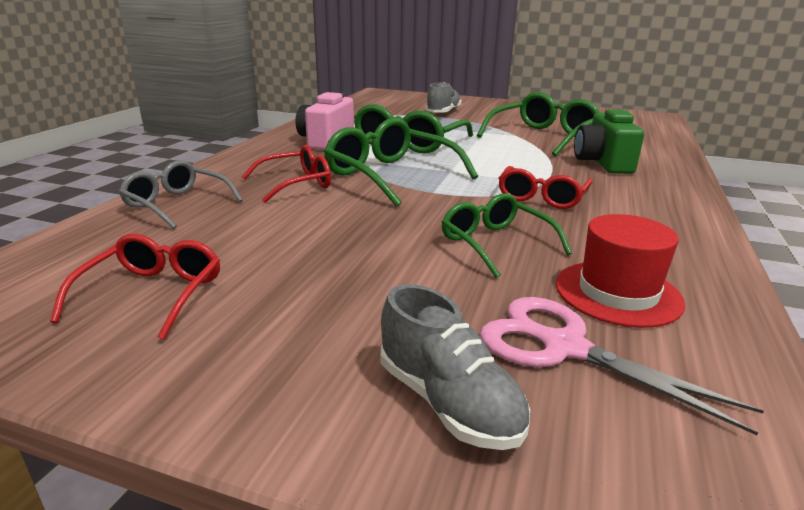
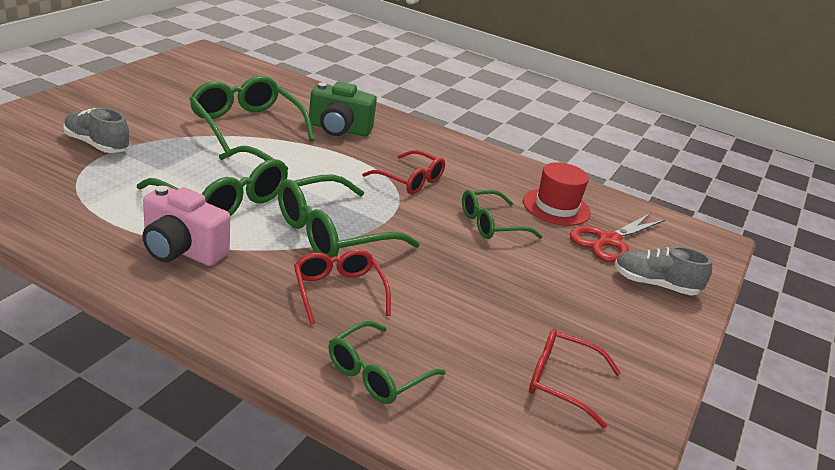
camera: 85 degrees left, 5 degrees up
grey glasses [119,160,243,229] -> green glasses [329,321,446,404]
grey shoe [381,284,530,450] -> grey shoe turned 135 degrees counterclockwise [614,246,712,296]
pink scissors [480,297,764,435] -> red scissors [570,213,665,262]

